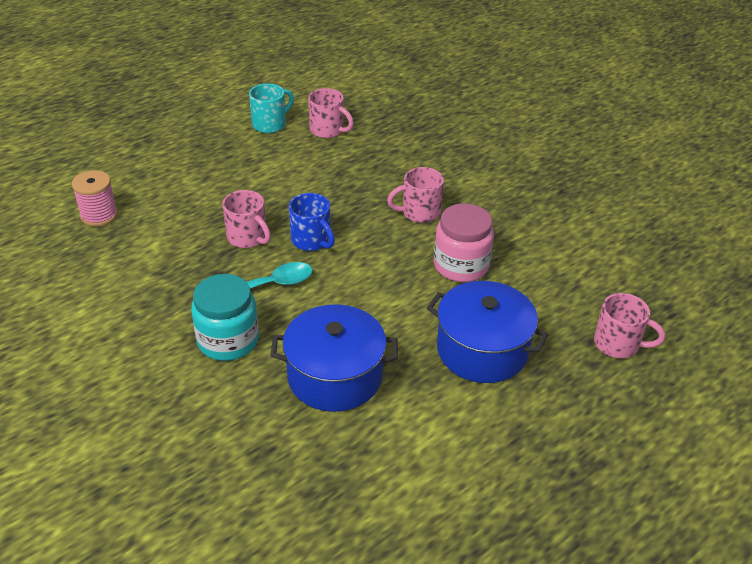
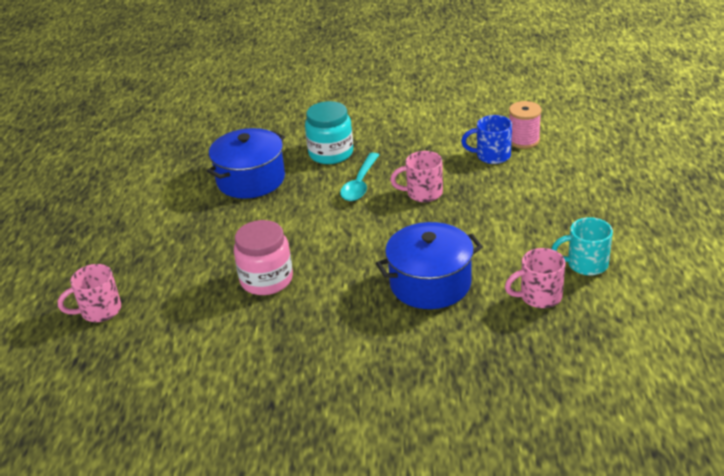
camera: 135 degrees right, 5 degrees down
turquoise mug [249,84,294,133] -> turquoise mug turned 90 degrees clockwise [551,217,613,276]
blue mug [289,193,335,251] -> blue mug moved to [461,115,512,164]
pink mug [387,167,444,223] -> none
blue pot [427,281,548,383] -> blue pot moved to [376,222,483,309]

